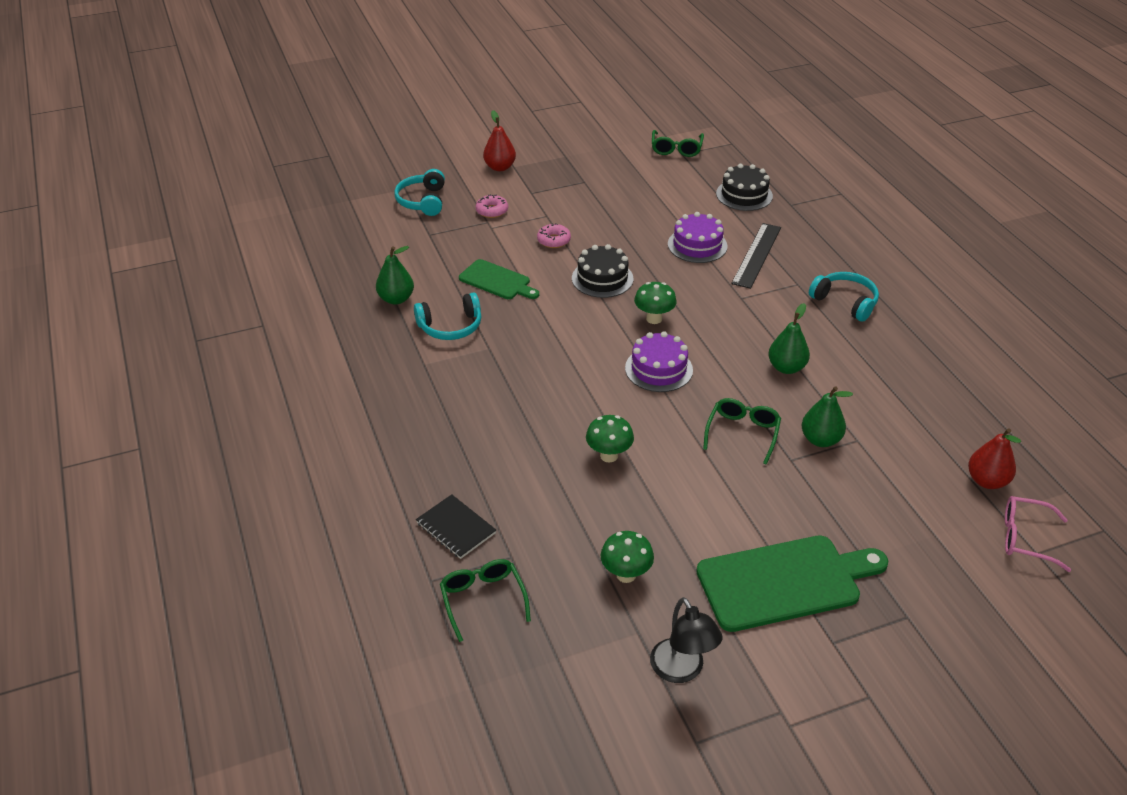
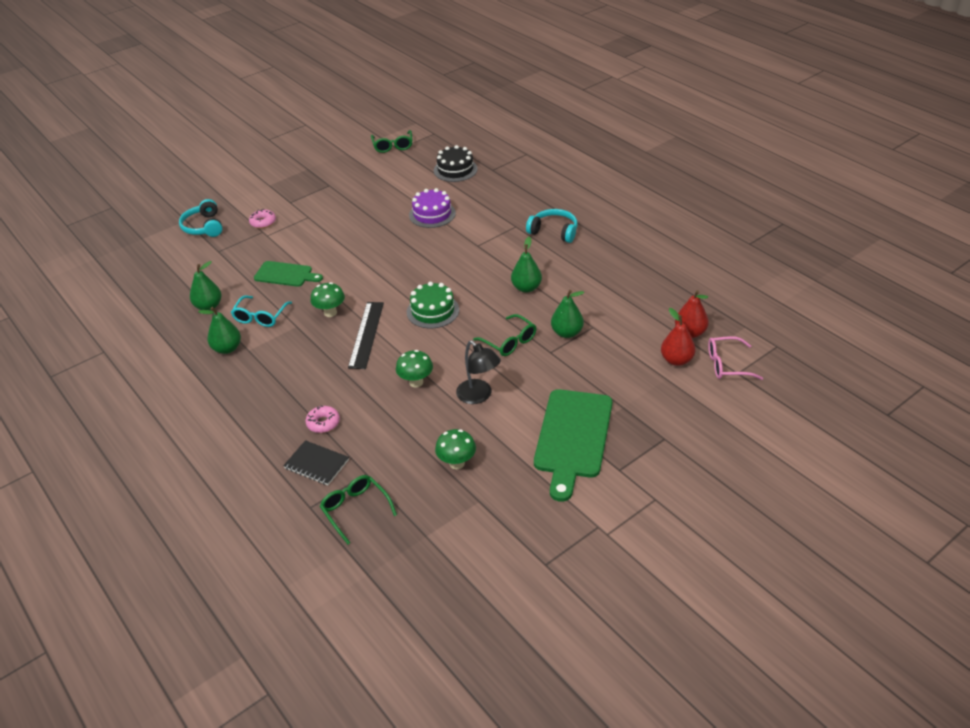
camera: 15 degrees left, 0 degrees up
turquoise headphones [414,292,482,340] -> turquoise glasses [231,296,292,327]
red pear [483,110,516,171] -> red pear moved to [661,308,696,366]
pink donut [537,223,571,248] -> pink donut moved to [306,406,340,433]
black cake [572,244,634,298] -> none
purple cake [625,331,693,392] -> green cake [407,282,459,328]
green mushroom [634,282,677,324] -> green mushroom moved to [310,282,345,317]
black lamp [650,597,723,683] -> black lamp moved to [456,341,501,404]
green cutting board [696,536,888,632] -> green cutting board turned 135 degrees clockwise [534,389,612,502]
green glasses [703,398,781,465] -> green glasses turned 135 degrees clockwise [473,314,536,356]
black ruler [731,223,781,289] -> black ruler moved to [348,302,384,369]
none -> green pear [198,307,241,354]

